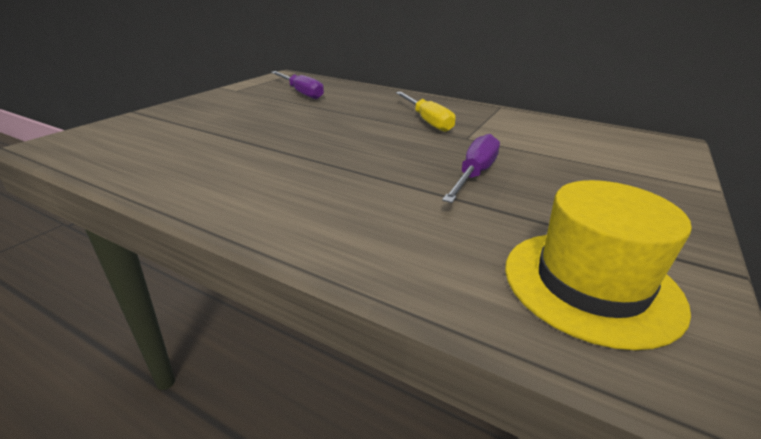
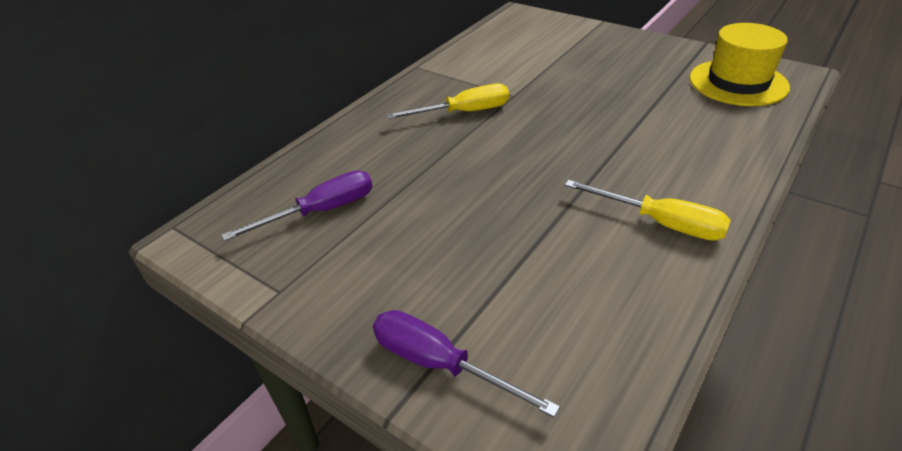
camera: 80 degrees left, 10 degrees up
purple screwdriver [442,134,500,203] -> purple screwdriver moved to [373,310,560,417]
none -> yellow screwdriver [565,180,731,241]

